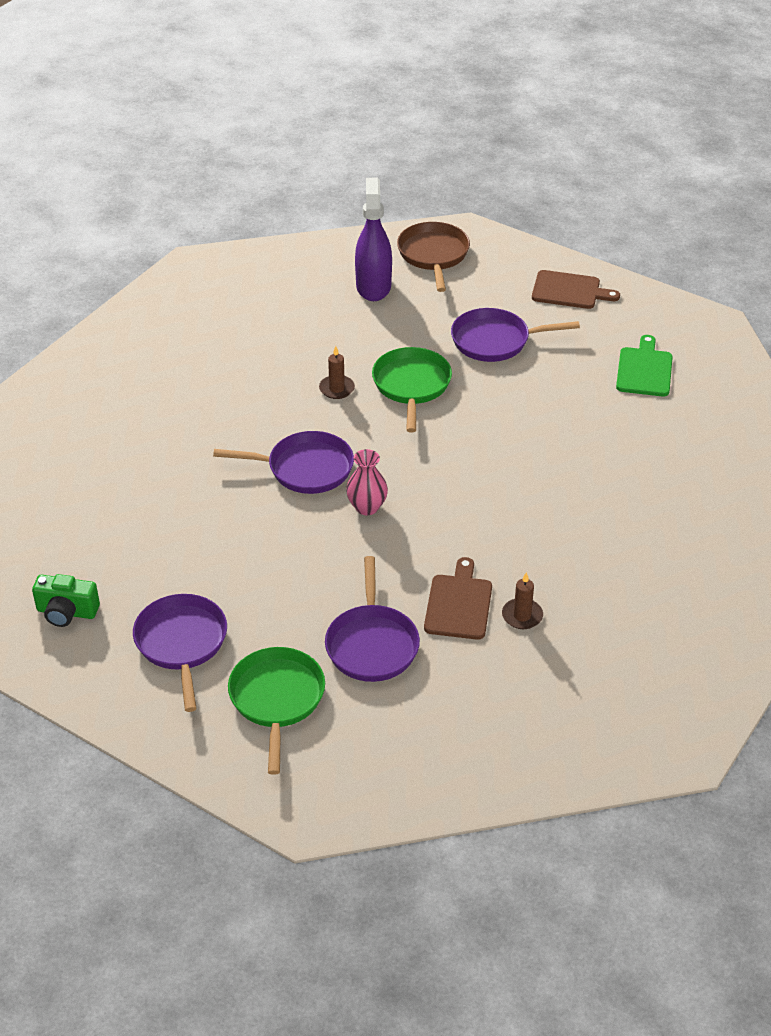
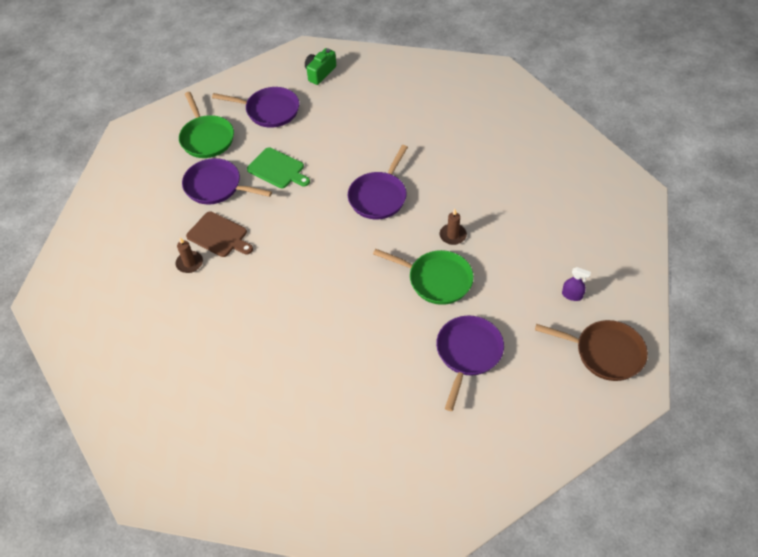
camera: 115 degrees right, 10 degrees up
green pan [228,647,325,775] -> green pan turned 45 degrees clockwise [179,92,234,158]
pink vase [346,449,388,515] -> none
purple spray bottle [355,178,392,301] -> purple spray bottle [562,267,591,301], size x0.45
brown cutting board [532,270,620,309] -> none
green cutting board [616,335,673,397] -> green cutting board moved to [247,147,310,188]

